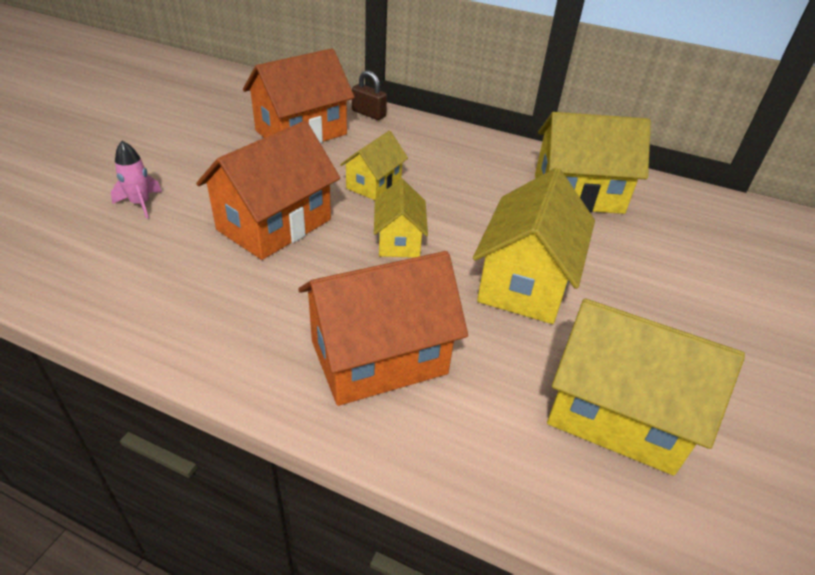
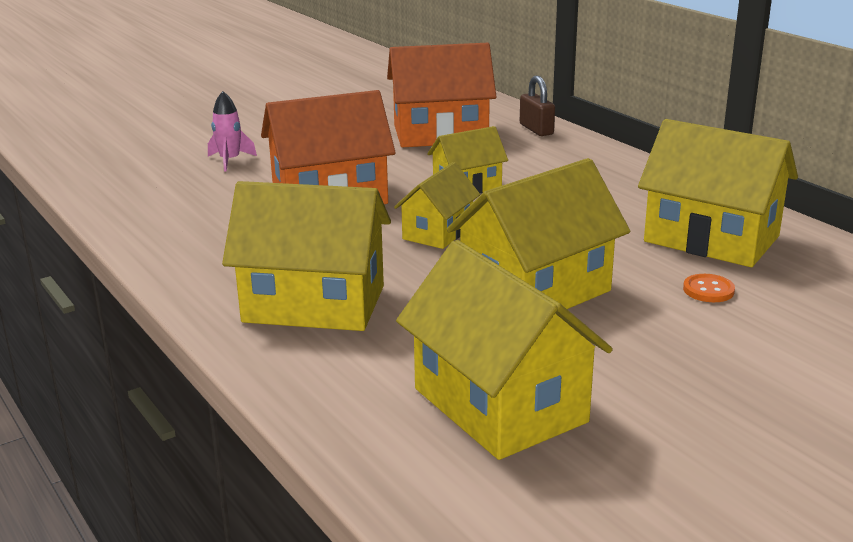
camera: 35 degrees right, 15 degrees down
orange house [298,251,468,406] -> yellow house [222,181,391,331]
none -> orange button [683,274,735,302]

